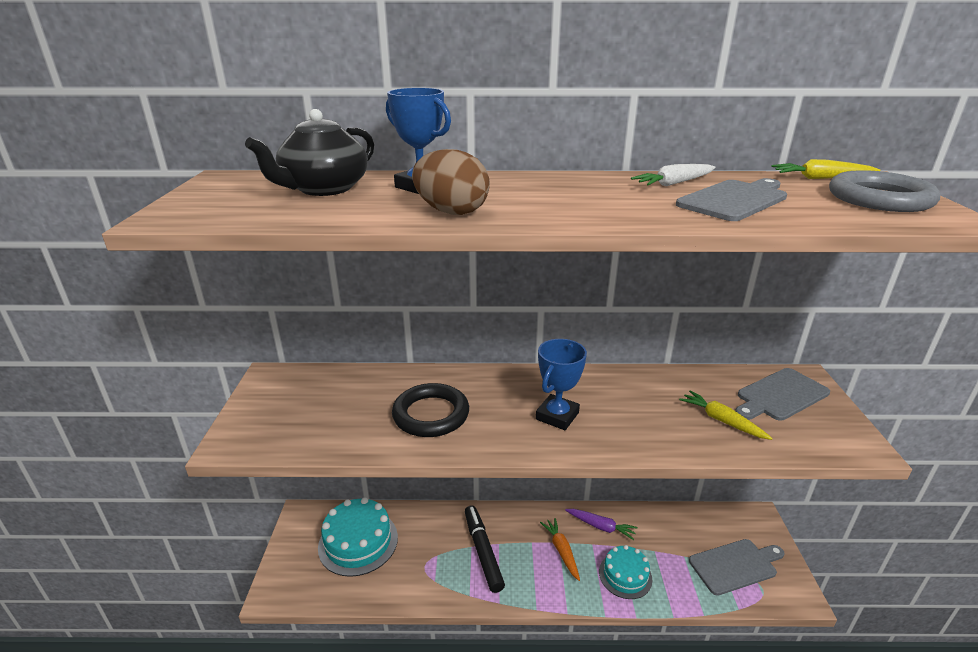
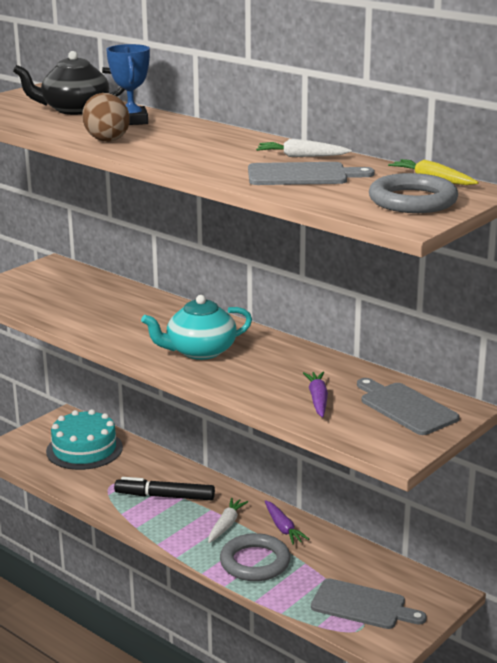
camera: 40 degrees right, 5 degrees down
black ring [392,383,469,437] -> none
black marker [465,505,505,593] -> black marker turned 105 degrees counterclockwise [114,477,215,500]
blue trophy [536,339,587,430] -> turquoise teapot [141,295,252,360]
orange carrot [540,518,580,581] -> white carrot [208,498,248,543]
turquoise cake [599,545,652,599] -> grey ring [220,533,291,581]
yellow carrot [679,391,773,440] -> purple carrot [303,372,328,417]
grey cutting board [735,368,830,421] -> grey cutting board turned 45 degrees clockwise [357,378,460,435]

